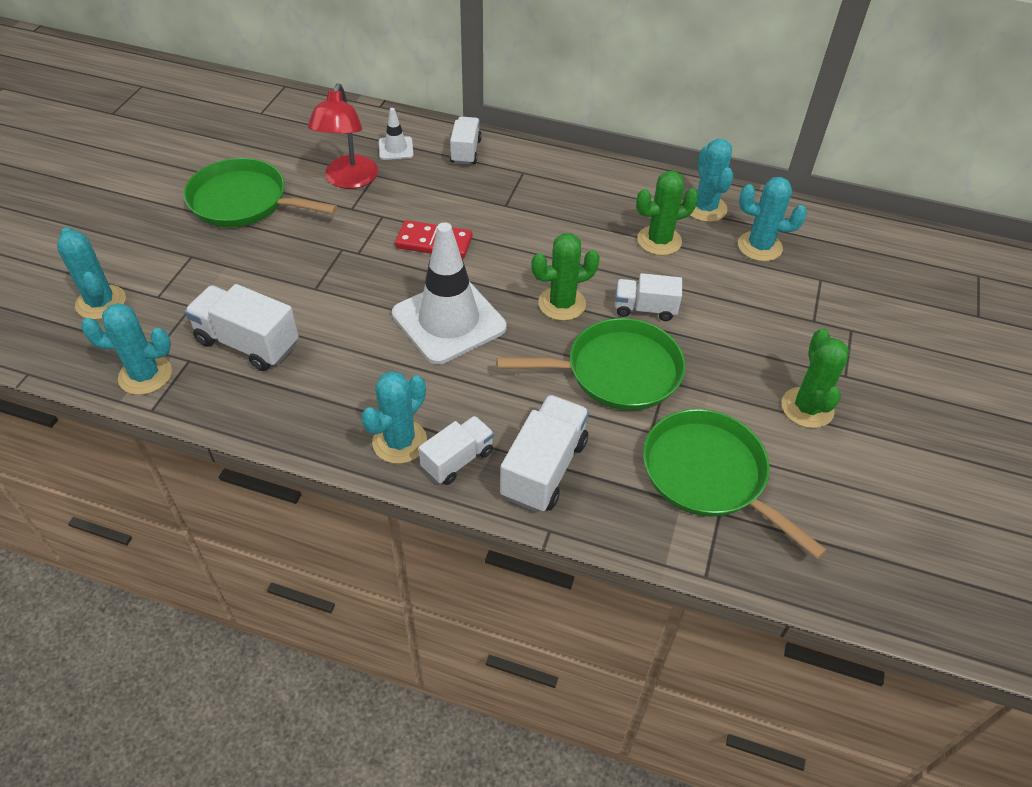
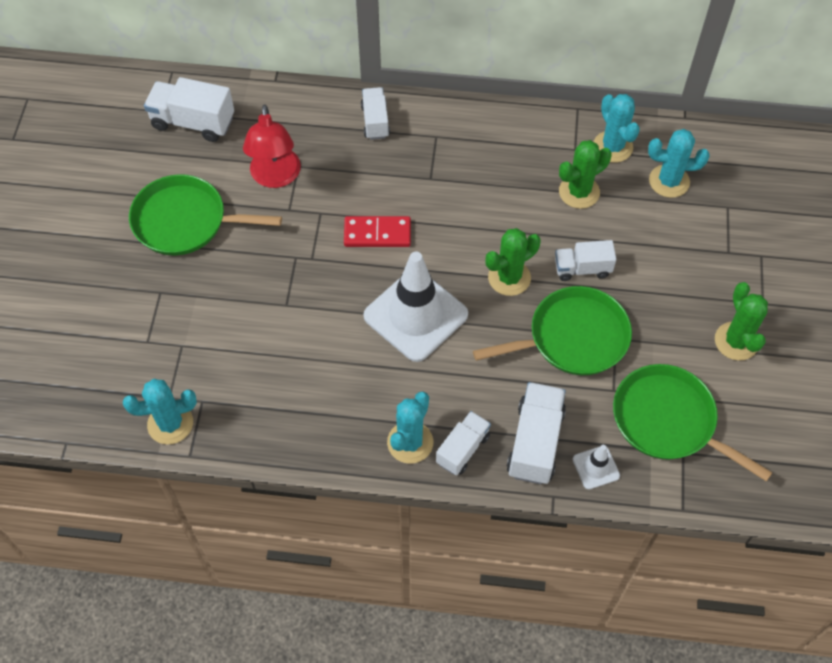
camera: 10 degrees left, 10 degrees up
turquoise cactus [57,227,126,320] -> none
white truck [184,284,299,371] -> white truck moved to [144,77,234,142]
white traffic cone [379,108,413,160] -> white traffic cone moved to [572,445,620,489]

